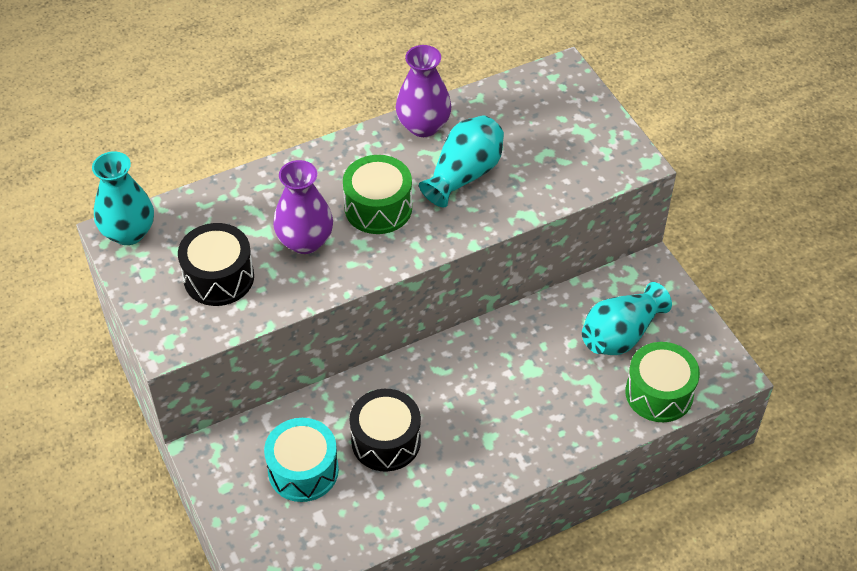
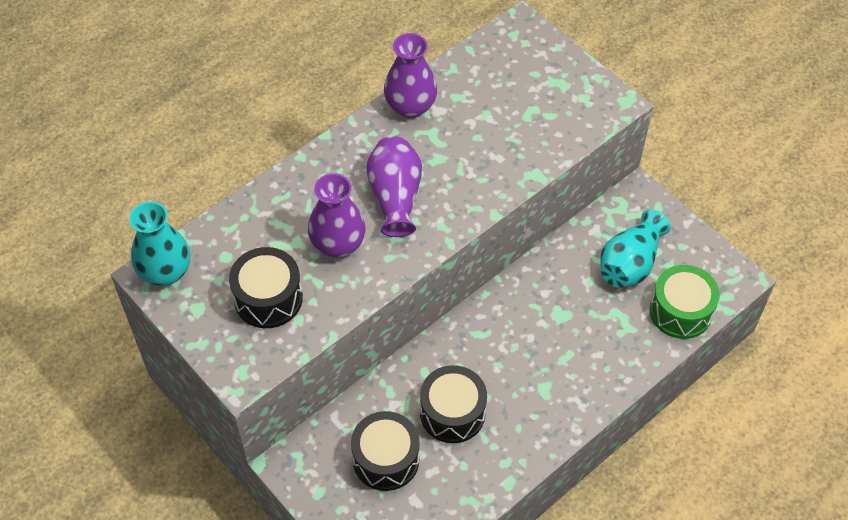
camera: 15 degrees left, 5 degrees up
turquoise drum [264,418,339,502] -> black drum [351,411,420,491]
green drum [343,155,412,234] -> purple vase [366,136,422,237]
turquoise vase [419,115,504,207] -> none

